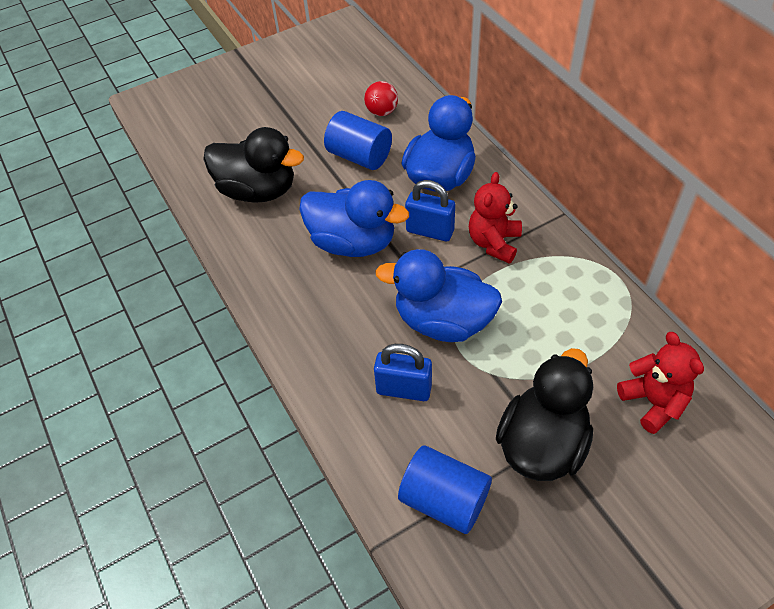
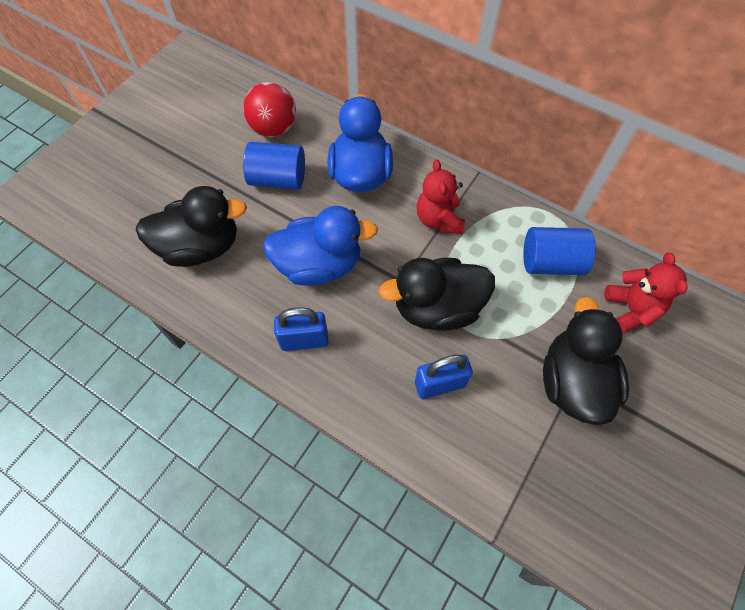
camera: 30 degrees left, 10 degrees up
red ball [364,81,398,116] -> red ball [243,82,296,137], size x1.56
blue duck [375,249,502,342] -> black duck [379,258,495,331]
blue cylinder [398,445,492,534] -> blue cylinder moved to [523,227,596,275]
blue padlock [405,180,455,241] -> blue padlock moved to [274,307,329,351]
red teddy bear [617,332,704,434] -> red teddy bear turned 45 degrees clockwise [604,253,687,333]

